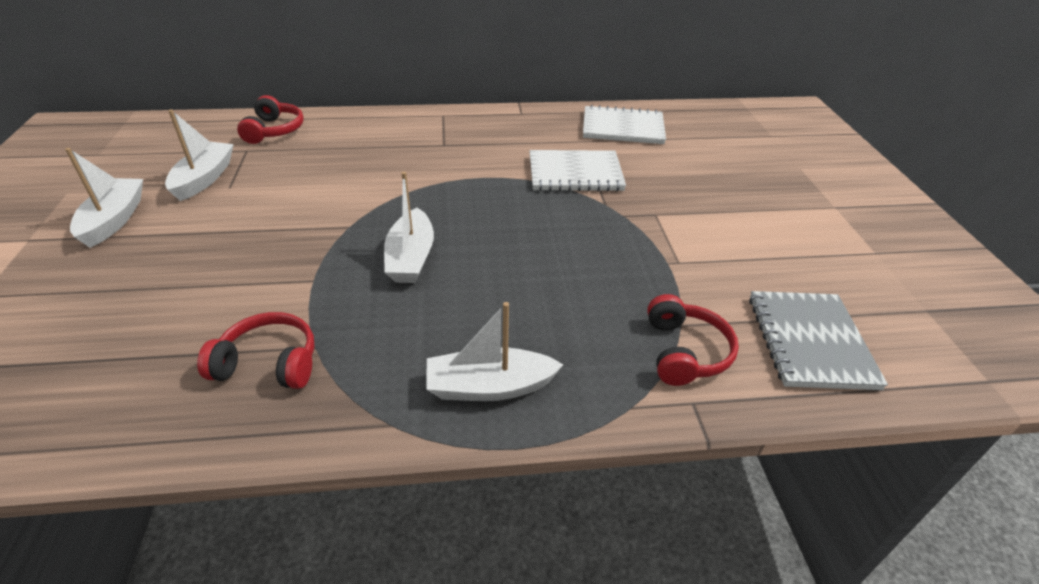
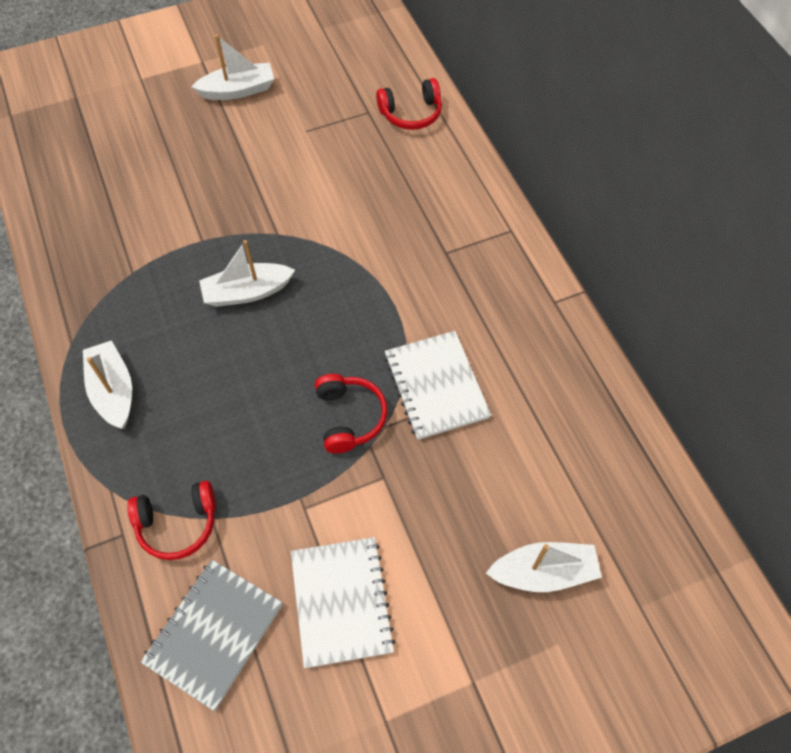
camera: 75 degrees right, 20 degrees up
white boat [165,109,234,201] -> white boat moved to [486,542,602,592]
red headphones [197,312,315,389] -> red headphones moved to [315,374,388,454]
white notebook [583,105,666,144] -> white notebook moved to [291,537,395,668]
grey notebook [749,291,888,390] -> grey notebook turned 45 degrees counterclockwise [141,560,283,711]

